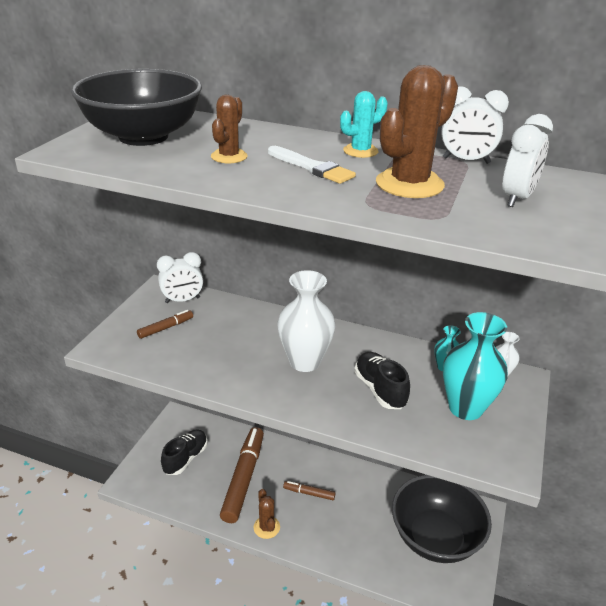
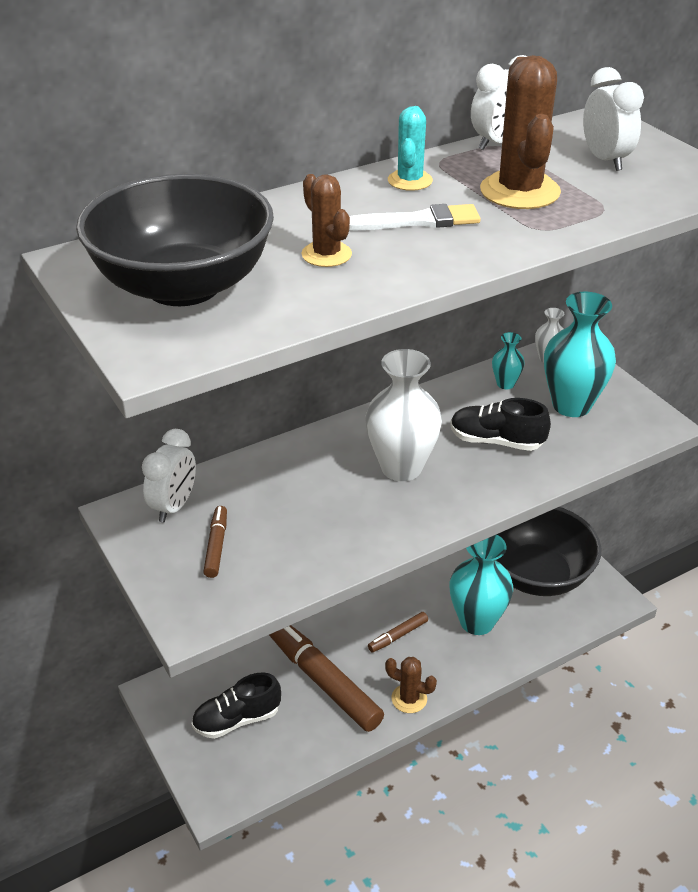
camera: 50 degrees left, 5 degrees up
black shoe [161,429,208,475] -> black shoe turned 90 degrees counterclockwise [192,672,281,739]
none -> turquoise vase [449,534,513,635]

